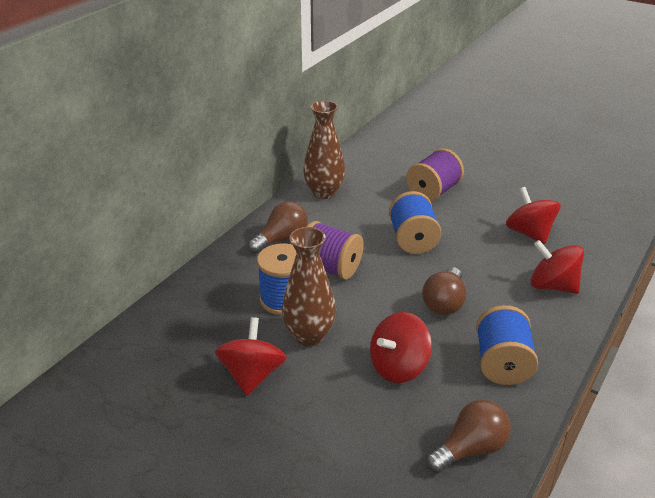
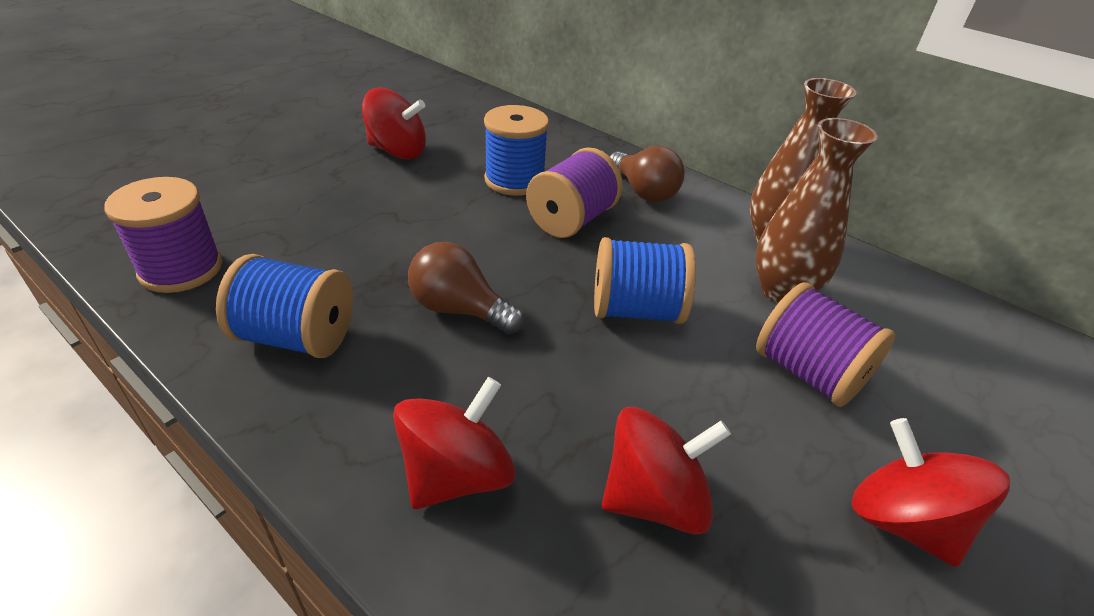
camera: 95 degrees right, 5 degrees up
brown vase [282,227,336,346] -> brown vase moved to [755,118,877,304]
red spinning top [370,312,432,383] -> red spinning top moved to [852,418,1010,567]
brown light bulb [426,400,511,473] -> purple spool [105,177,222,293]

